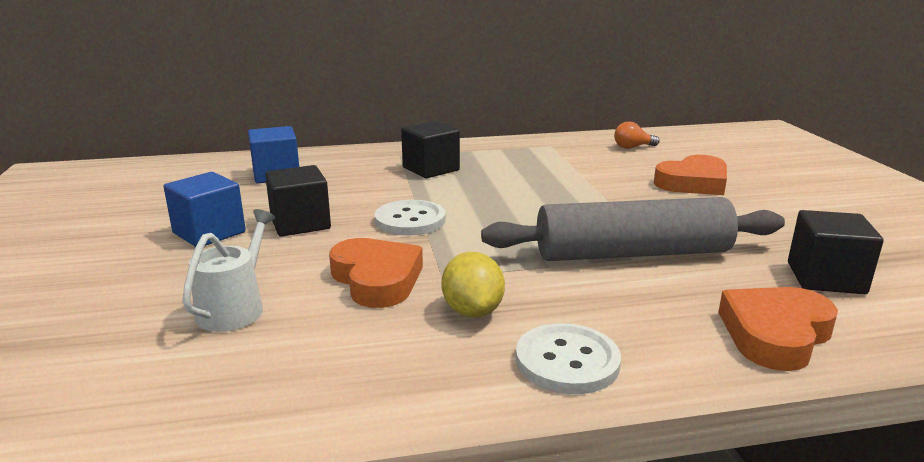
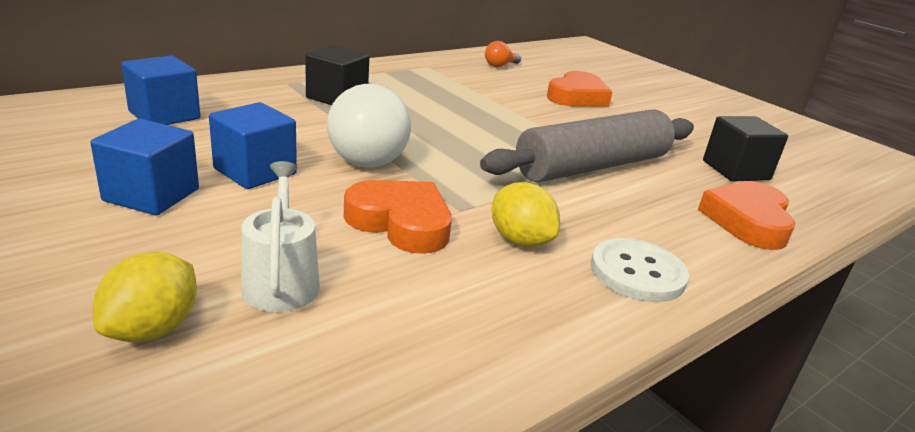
camera: 30 degrees left, 5 degrees up
black cube [265,165,331,237] -> blue cube [209,102,297,189]
white button [375,200,446,236] -> white light bulb [327,84,411,168]
none -> yellow lemon [93,252,197,342]

